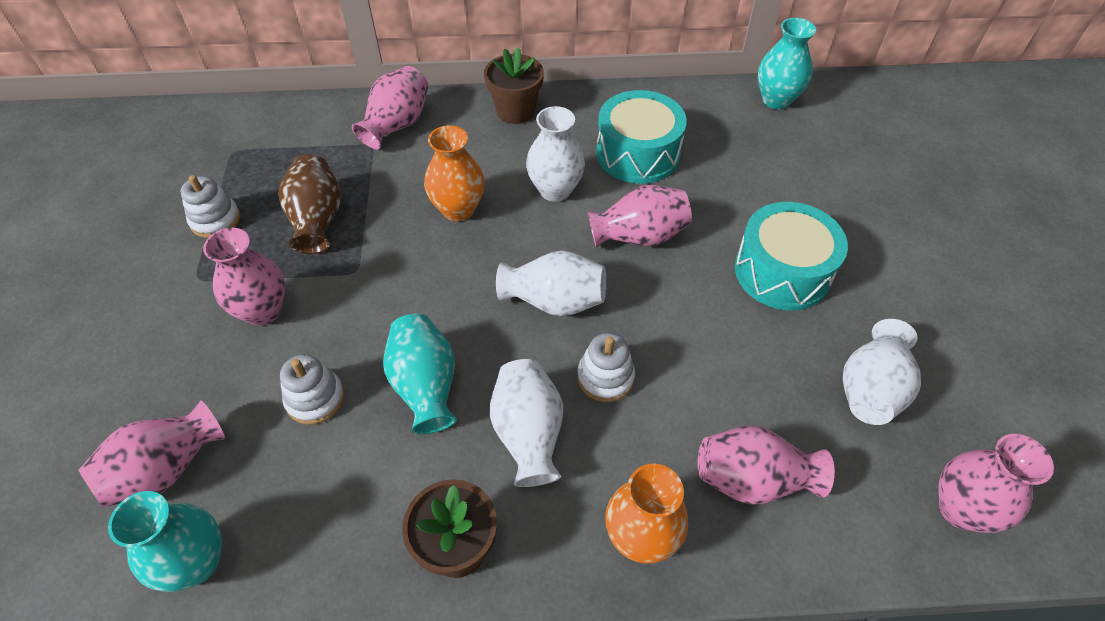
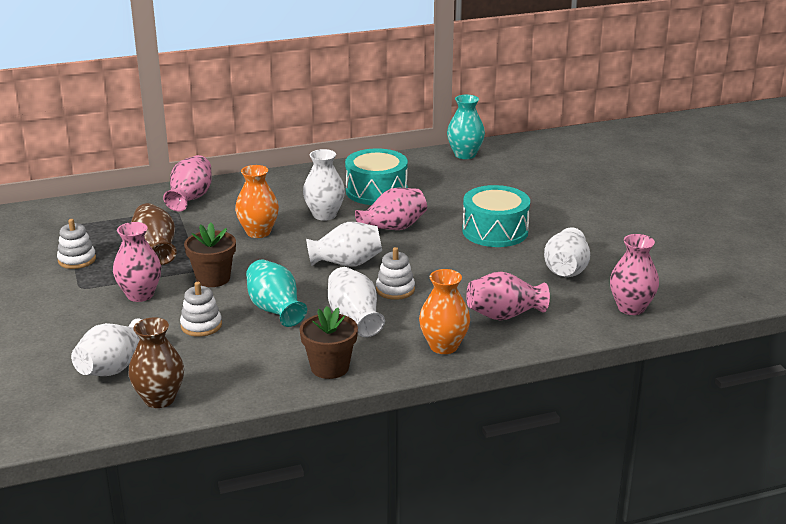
camera: 15 degrees left, 25 degrees down
pink vase [78,400,225,507] -> white vase [71,318,142,376]
turquoise vase [108,491,222,592] -> brown vase [129,317,184,408]
brown flower pot [484,47,544,124] -> brown flower pot moved to [184,223,236,287]

